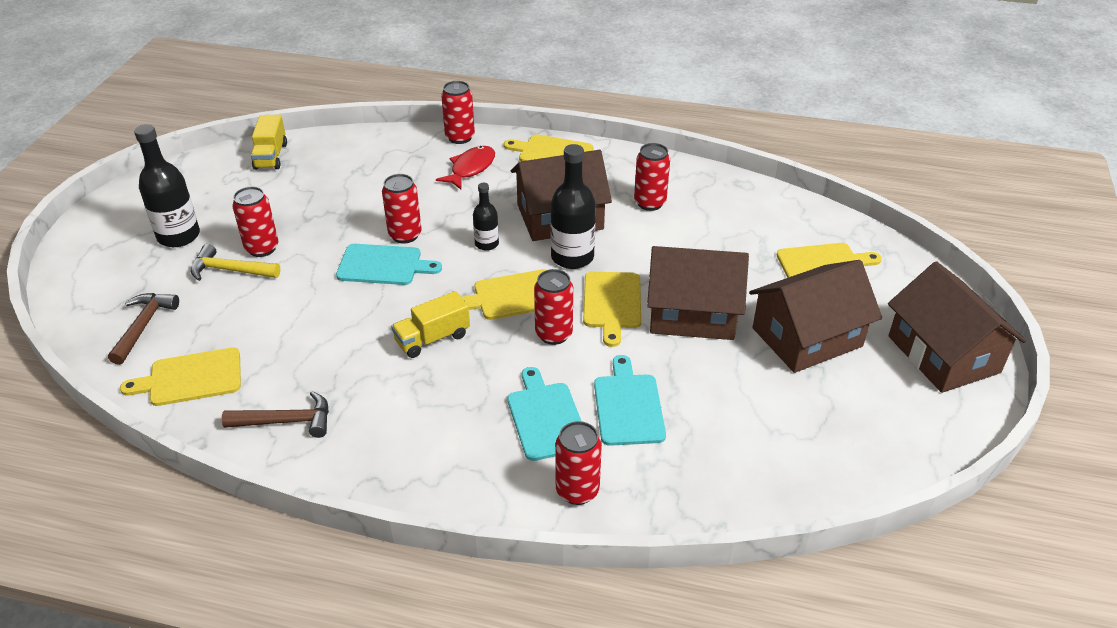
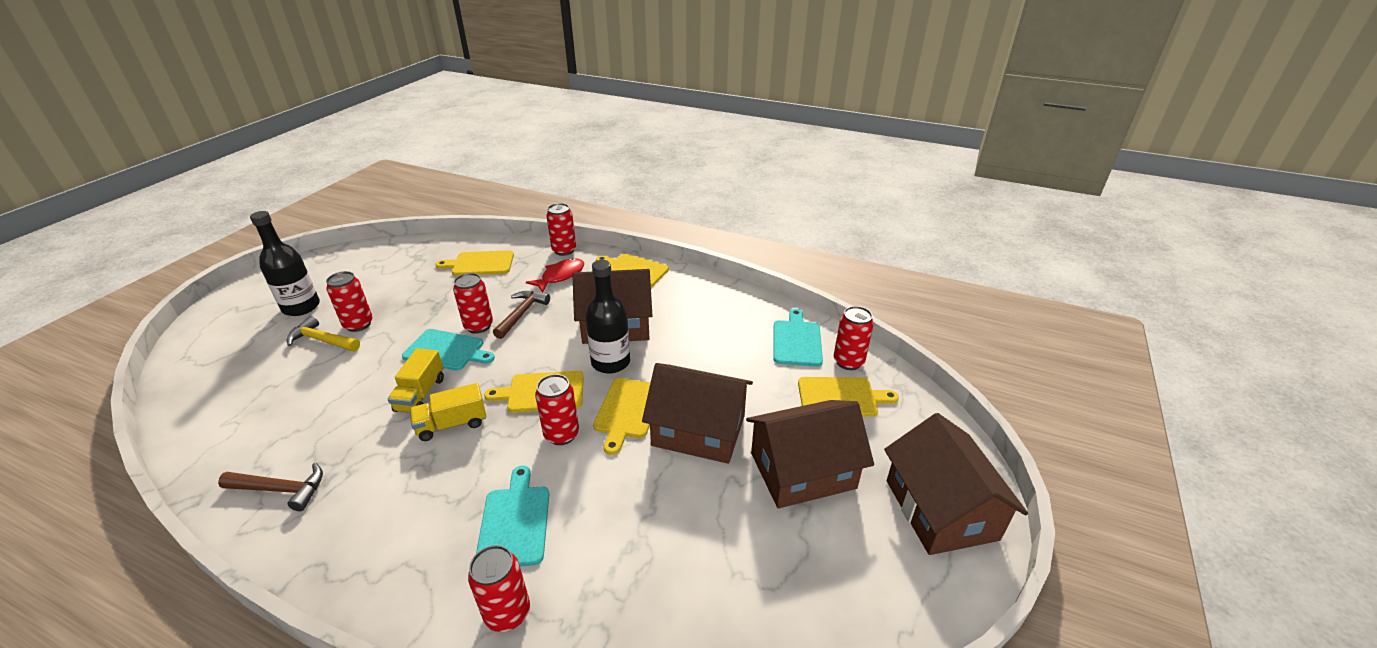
camera: 10 degrees right, 5 degrees down
brown hammer [108,293,179,365] -> brown hammer moved to [493,291,550,339]
yellow cutting board [120,348,241,406] -> yellow cutting board moved to [435,250,514,276]
yellow truck [251,115,287,170] -> yellow truck moved to [388,348,444,413]
black bottle [473,183,499,251] -> none
turquoise cutting board [594,355,666,446] -> turquoise cutting board moved to [773,309,823,367]
red can [634,143,670,211] -> red can moved to [834,306,874,370]

